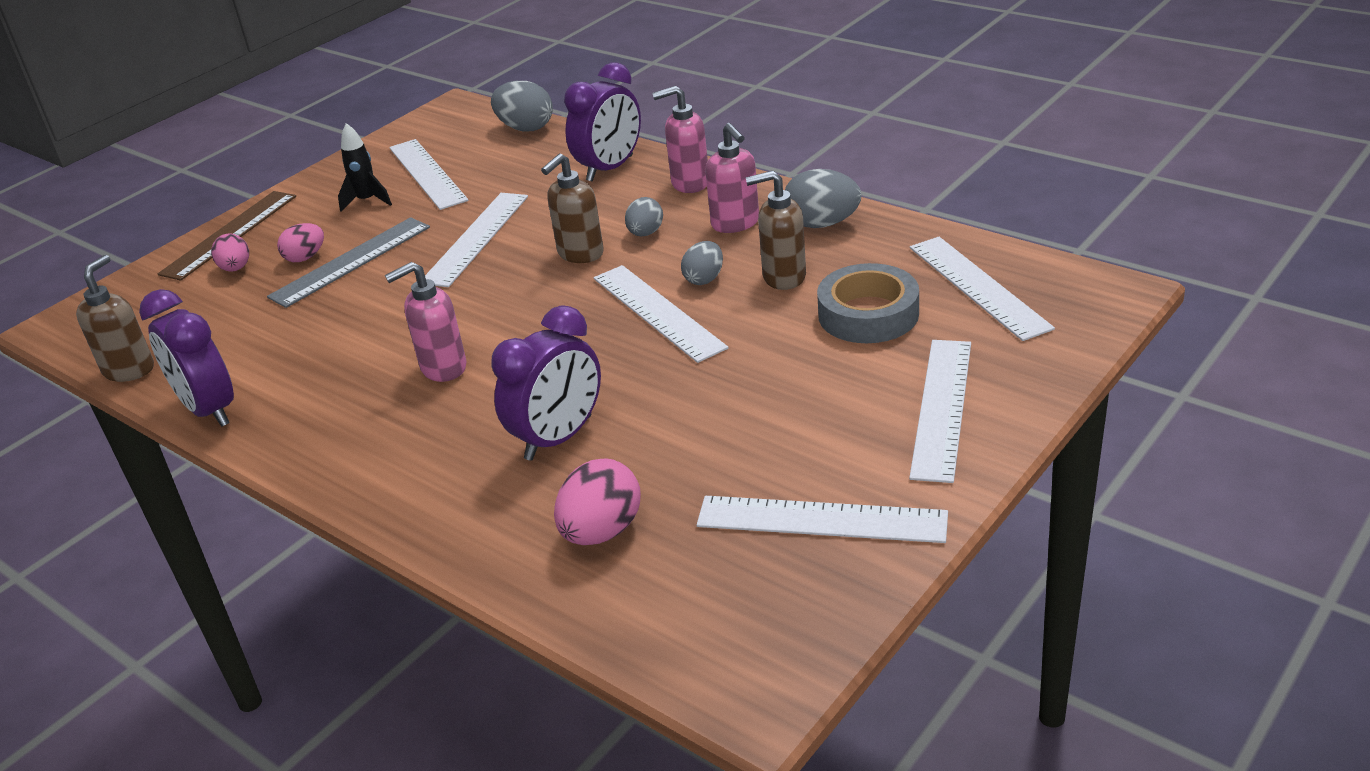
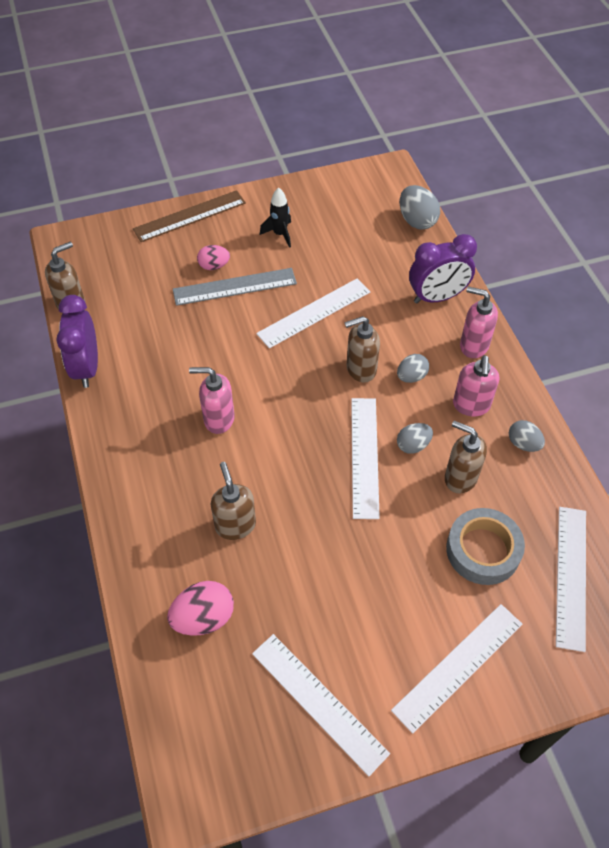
camera: 30 degrees right, 20 degrees up
pink egg [211,233,249,272] -> none
white ruler [389,139,468,210] -> none
purple clock [491,305,601,461] -> brown soap dispenser [211,462,256,540]
grey egg [785,169,862,228] -> grey egg [509,420,545,452], size x0.64

